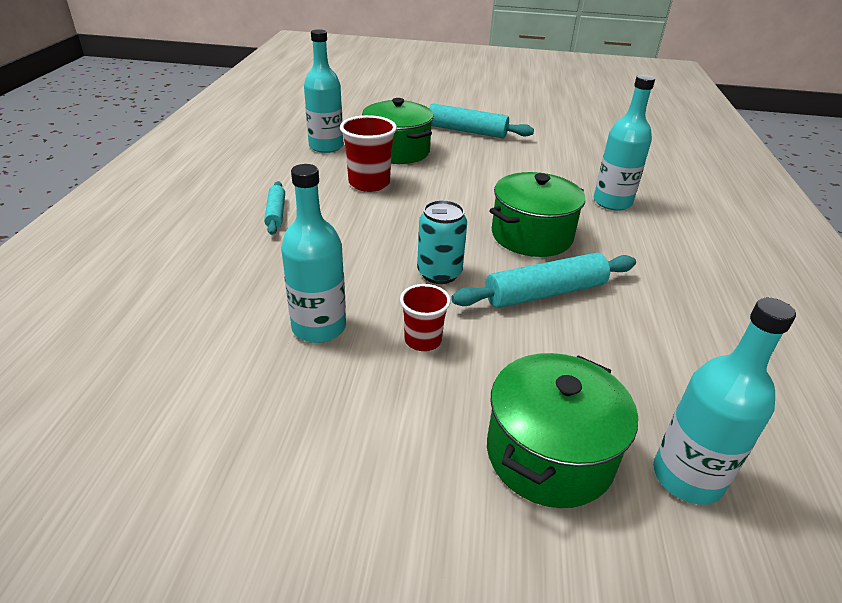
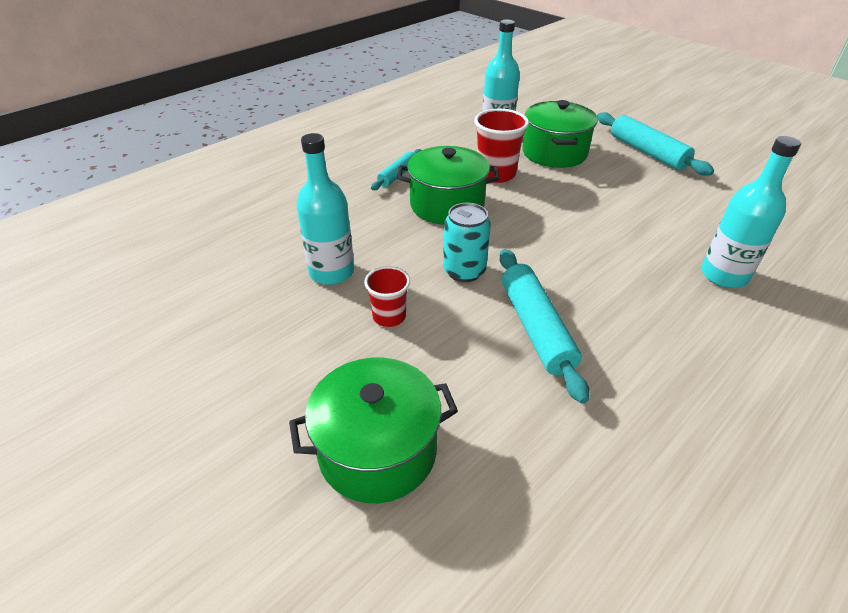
camera: 40 degrees right, 5 degrees up
turquoise rolling pin [451,253,636,308] -> turquoise rolling pin turned 60 degrees clockwise [499,249,589,403]
green pot [489,172,585,257] -> green pot moved to [397,146,500,225]
turquoise bottle [653,298,796,505] -> none

